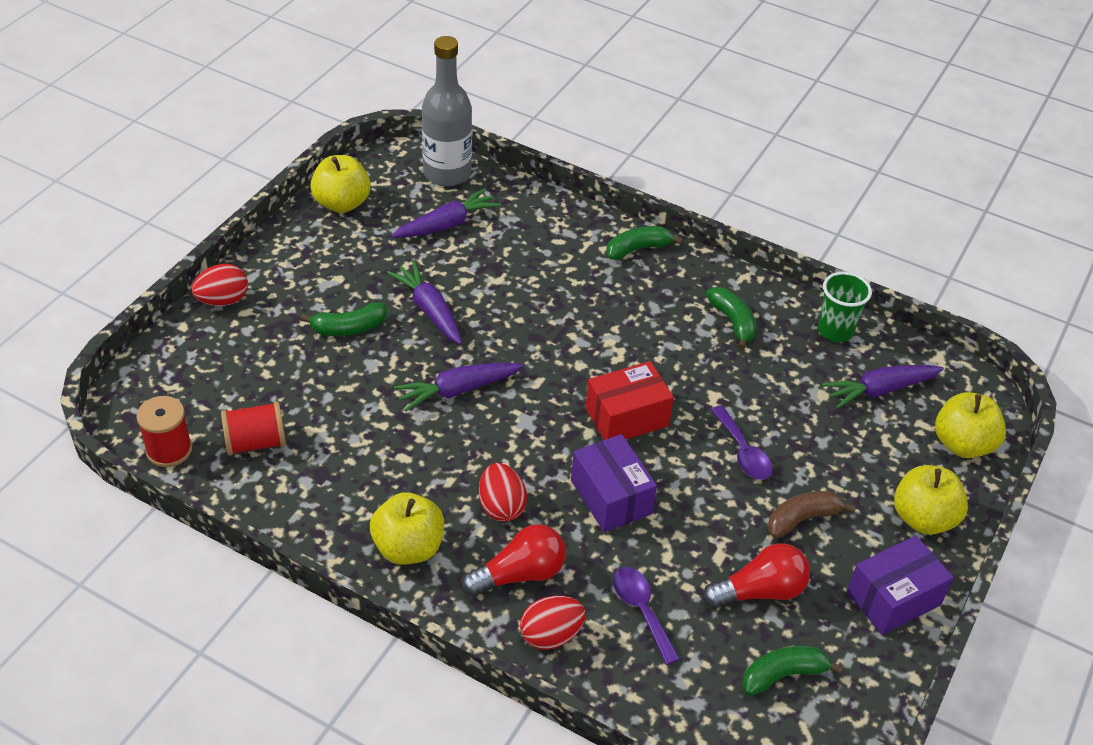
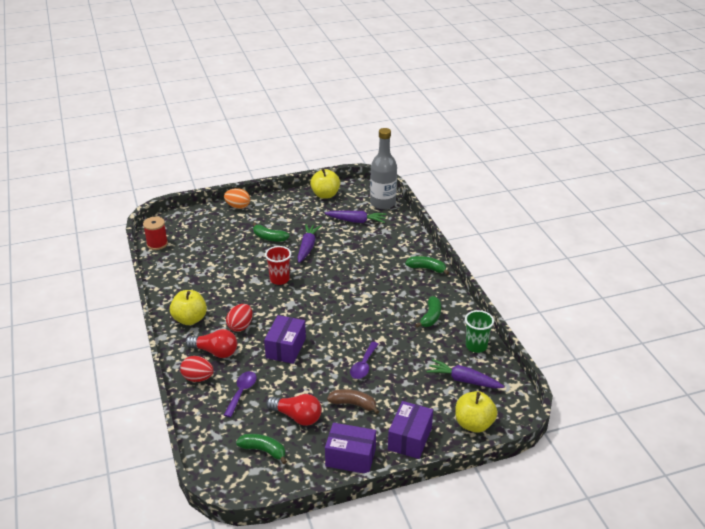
camera: 45 degrees right, 10 degrees down
red egg [192,264,248,306] -> orange egg [224,188,250,209]
red spool [221,402,286,456] -> none
purple carrot [394,363,523,411] -> red cup [265,246,291,285]
red box [586,361,674,440] -> none
yellow apple [894,465,968,535] -> purple box [388,401,433,459]

